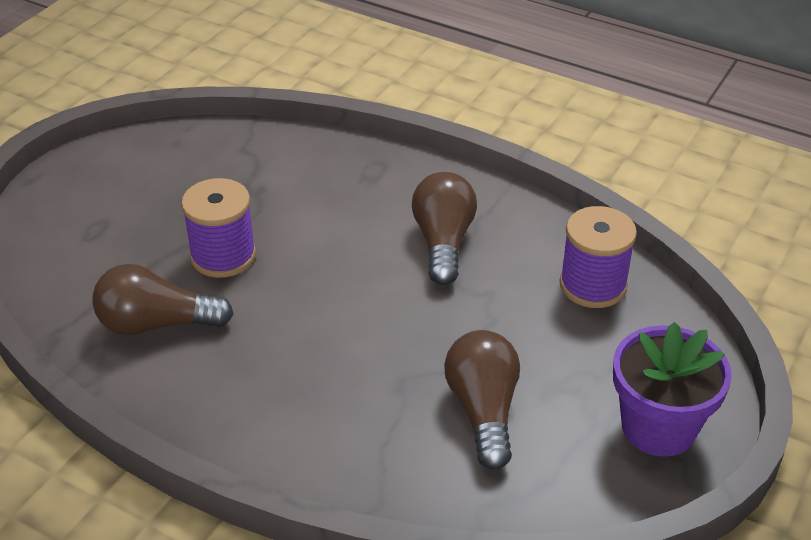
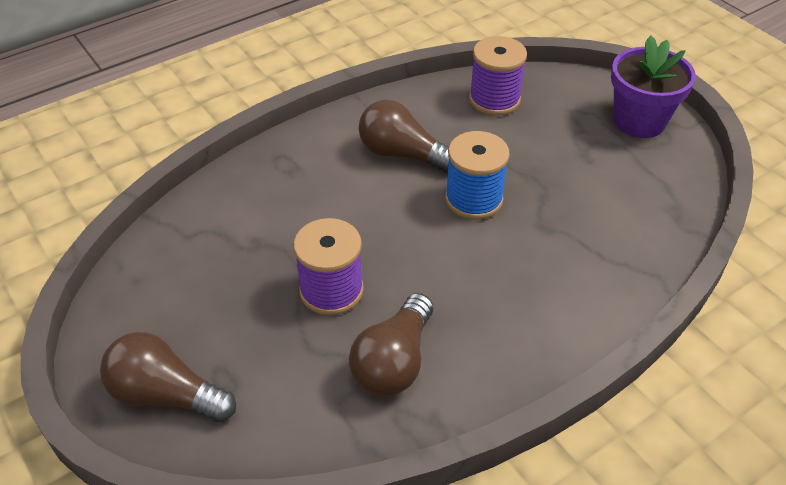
camera: 65 degrees left, 5 degrees up
brown light bulb [444,330,520,470] -> brown light bulb moved to [100,332,236,422]
none -> blue spool [445,131,510,220]

